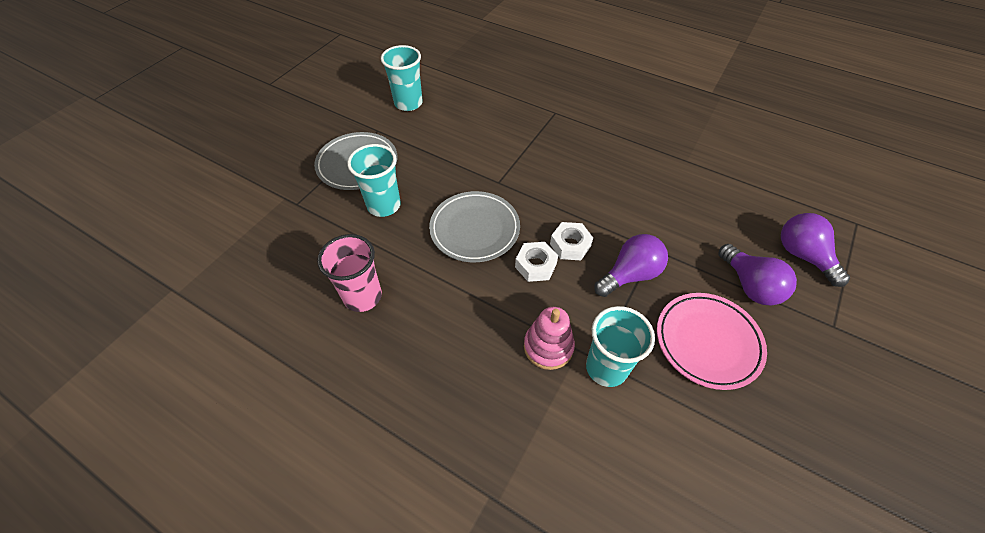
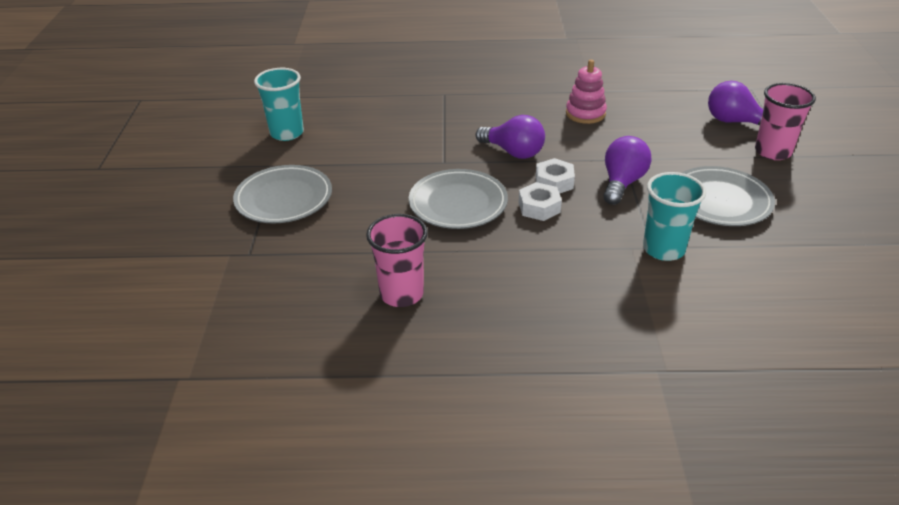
camera: 30 degrees left, 15 degrees down
turquoise cup [347,144,401,217] -> none
pink stacking toy [524,307,575,370] -> pink stacking toy moved to [566,60,607,124]
pink plate [657,293,767,390] -> grey plate [682,166,775,226]
purple light bulb [719,244,797,306] -> purple light bulb moved to [476,115,545,159]
none -> pink cup [755,83,816,160]

